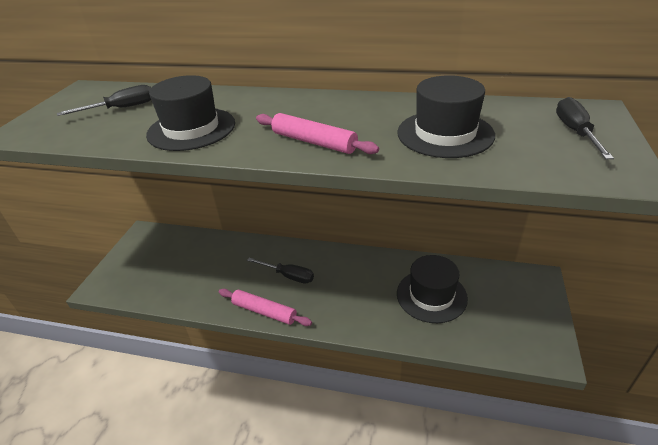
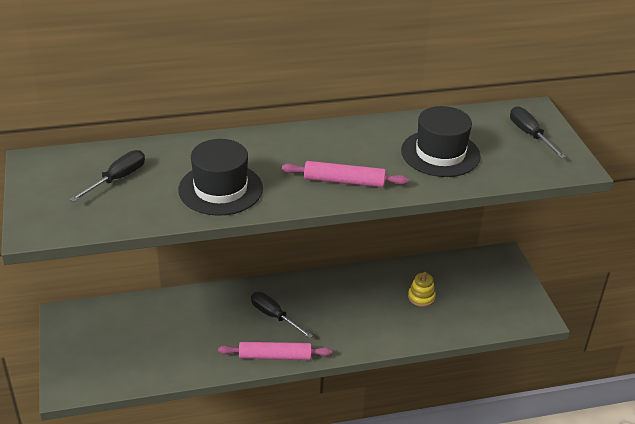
camera: 30 degrees left, 0 degrees up
black screwdriver [247,258,314,284] -> black screwdriver turned 135 degrees counterclockwise [251,292,313,339]
black hat [397,255,468,323] -> yellow stacking toy [408,272,436,307]

